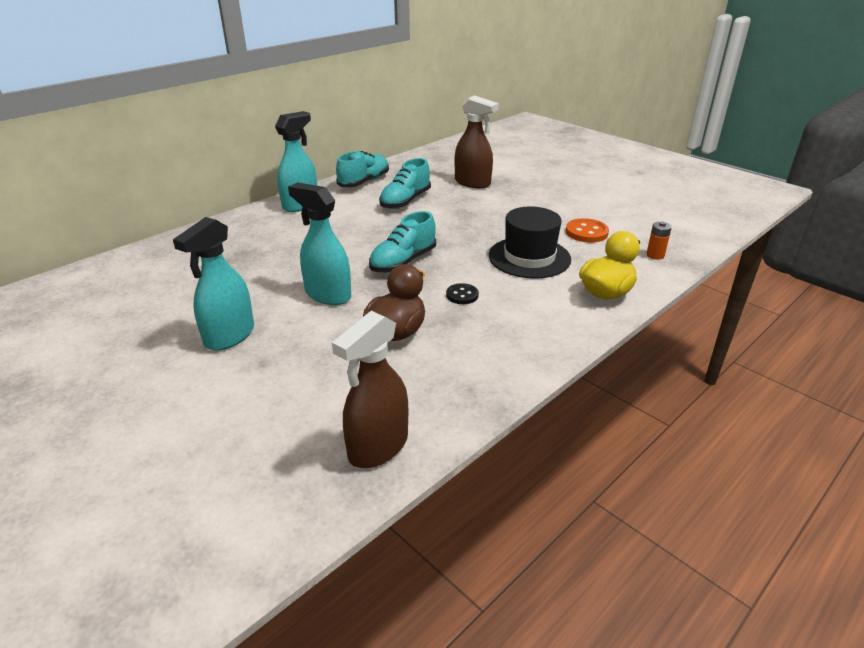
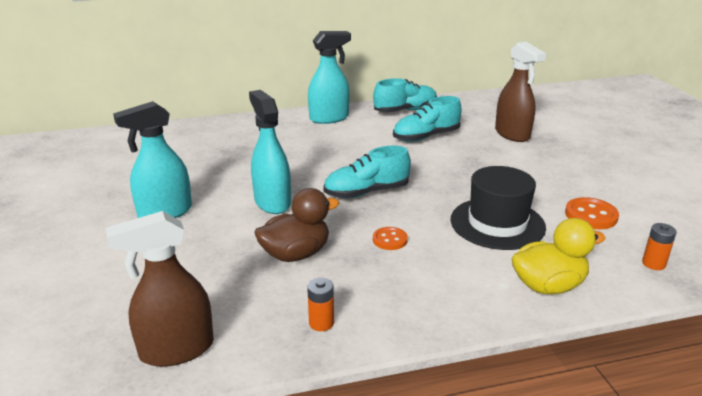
camera: 30 degrees right, 5 degrees down
black button [446,283,479,304] -> orange button [373,227,408,250]
none -> orange battery [307,278,334,331]

